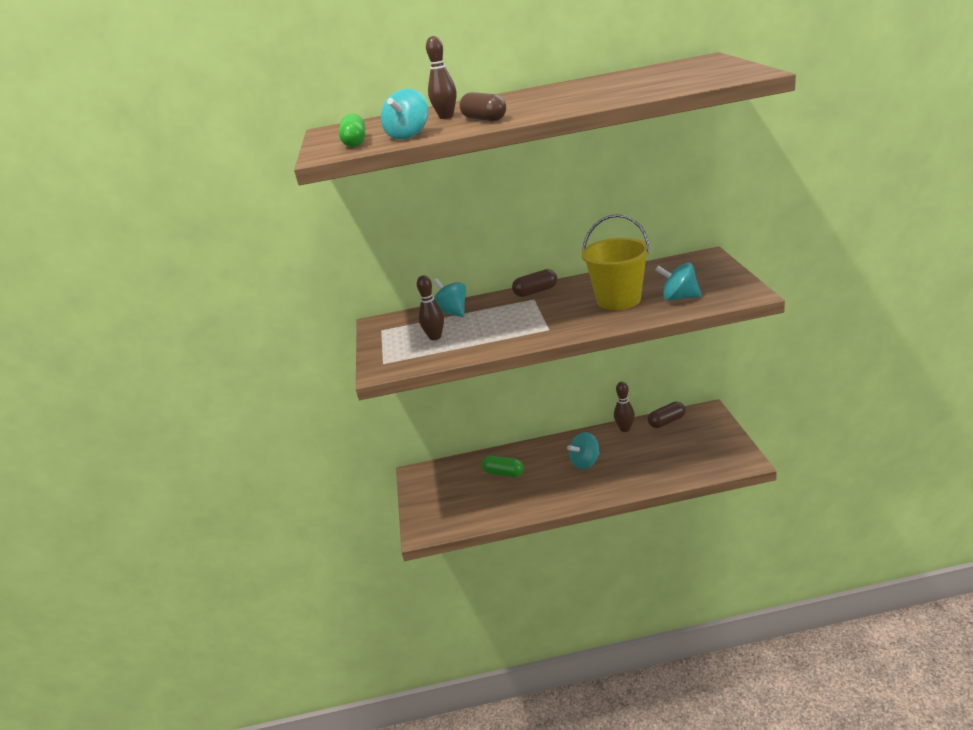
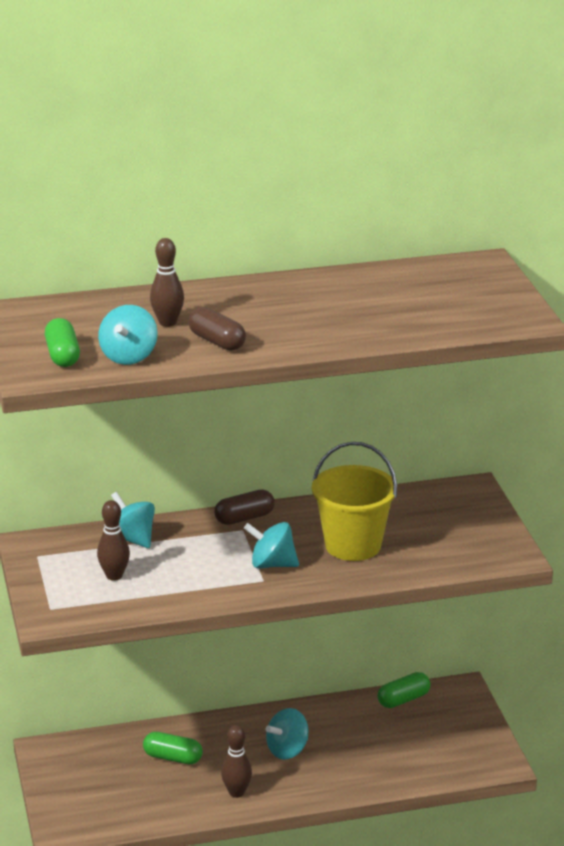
camera: 10 degrees left, 0 degrees up
brown bowling pin [614,382,635,432] -> brown bowling pin moved to [221,725,252,798]
brown capsule [648,402,685,428] -> green capsule [377,672,431,708]
turquoise spinning top [655,262,702,301] -> turquoise spinning top moved to [244,522,299,569]

